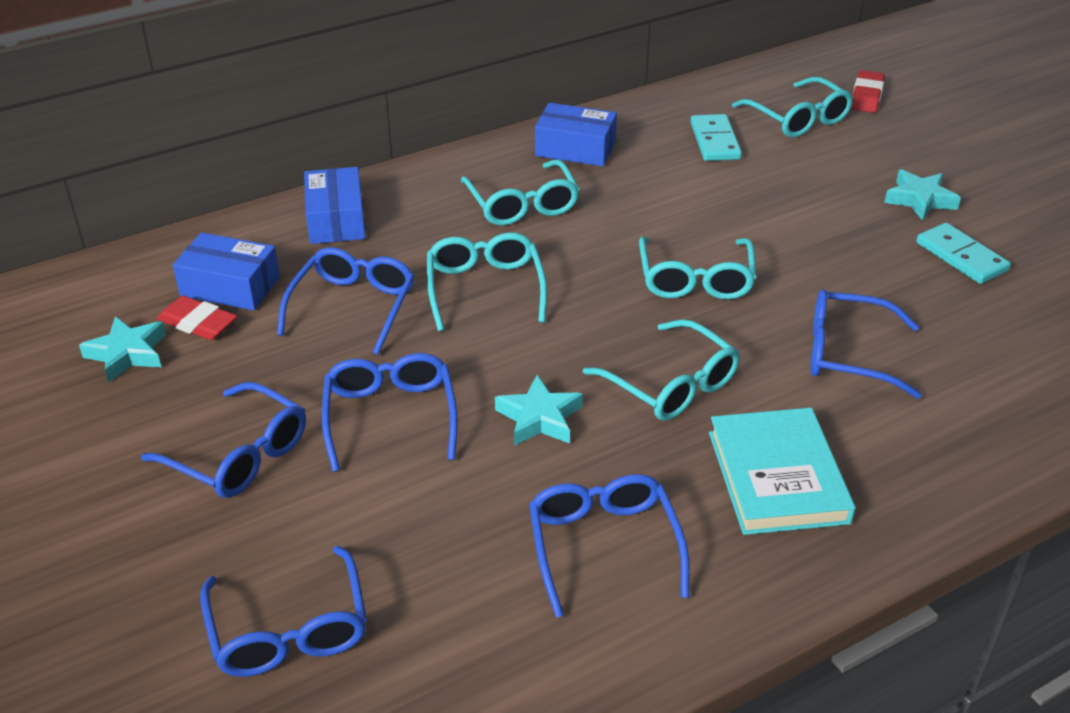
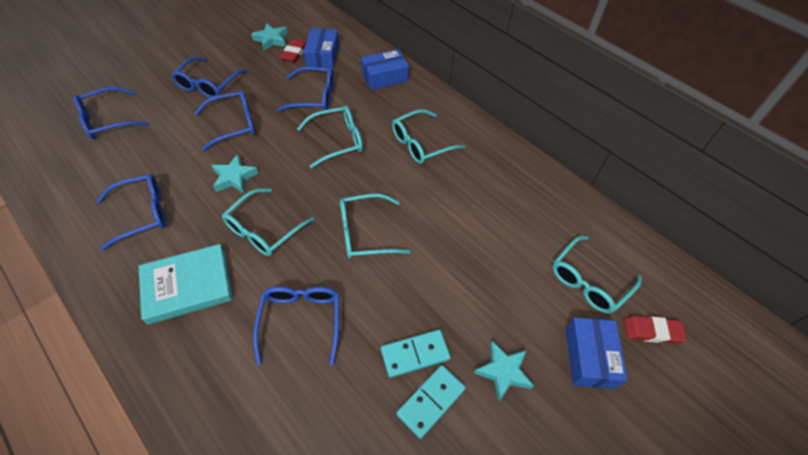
camera: 75 degrees right, 15 degrees up
blue box [535,103,617,166] -> blue box moved to [566,318,628,389]
turquoise domino [690,114,742,161] -> turquoise domino moved to [381,329,451,378]

